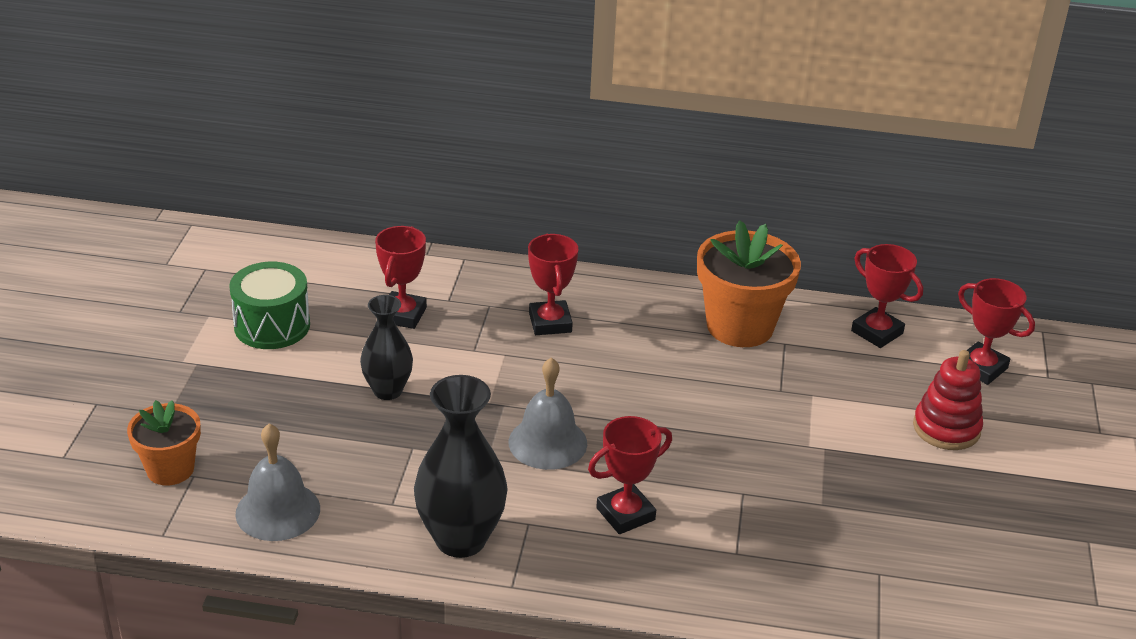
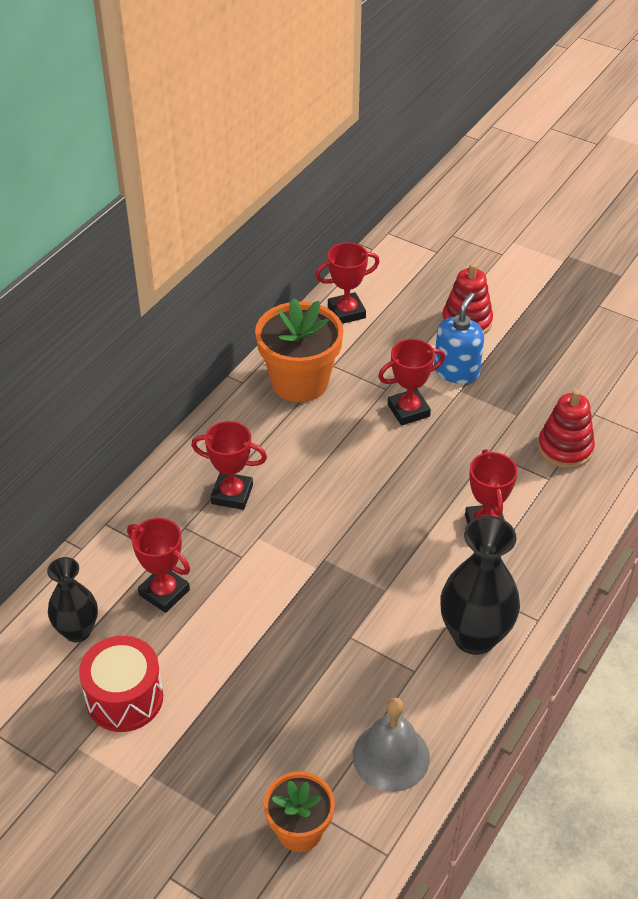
camera: 65 degrees left, 10 degrees up
green drum [229,262,310,349] -> red drum [79,636,163,732]
black vase [360,295,413,400] -> black vase moved to [47,557,98,643]
grey bell [509,357,587,470] -> none
red trophy [958,278,1035,385] -> red trophy moved to [378,339,445,425]
none -> blue soap dispenser [434,293,484,384]
none -> red stacking toy [538,389,595,468]

